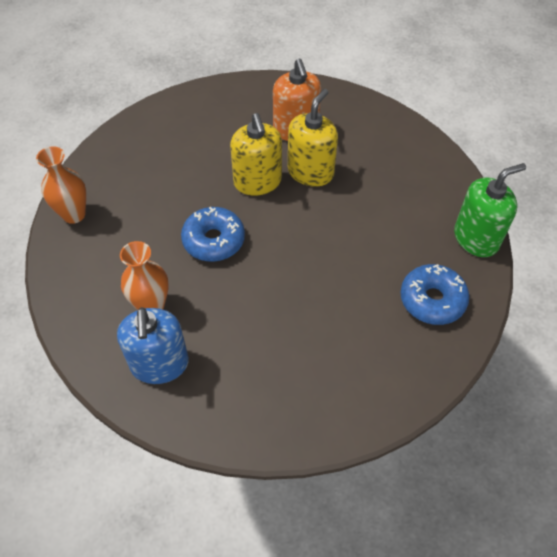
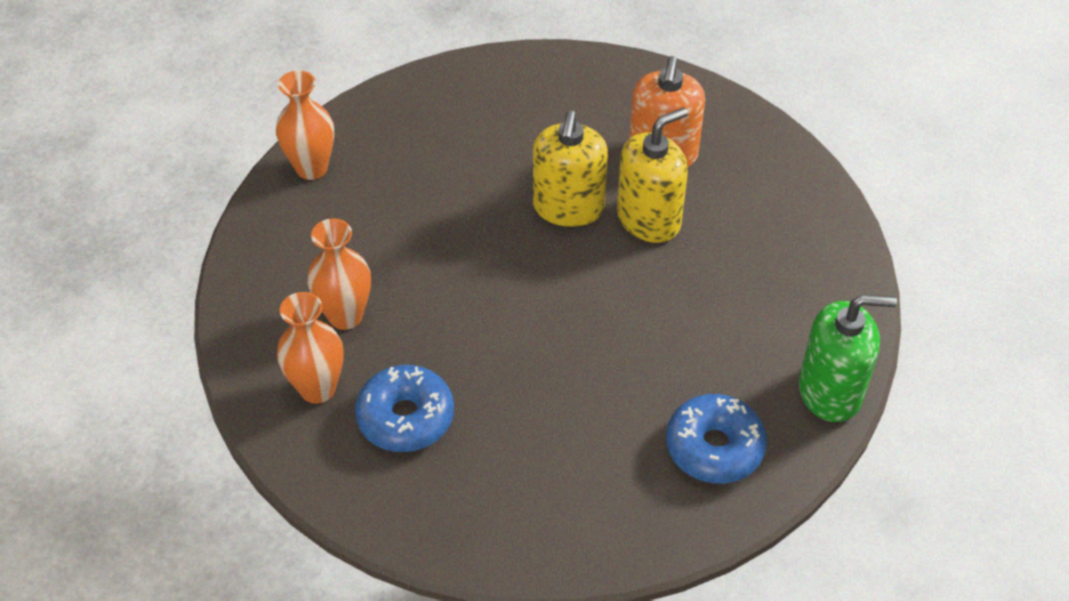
camera: 25 degrees right, 5 degrees down
blue soap dispenser [117,307,189,384] -> orange vase [277,292,344,404]
blue donut [181,207,245,262] -> blue donut moved to [355,365,454,452]

